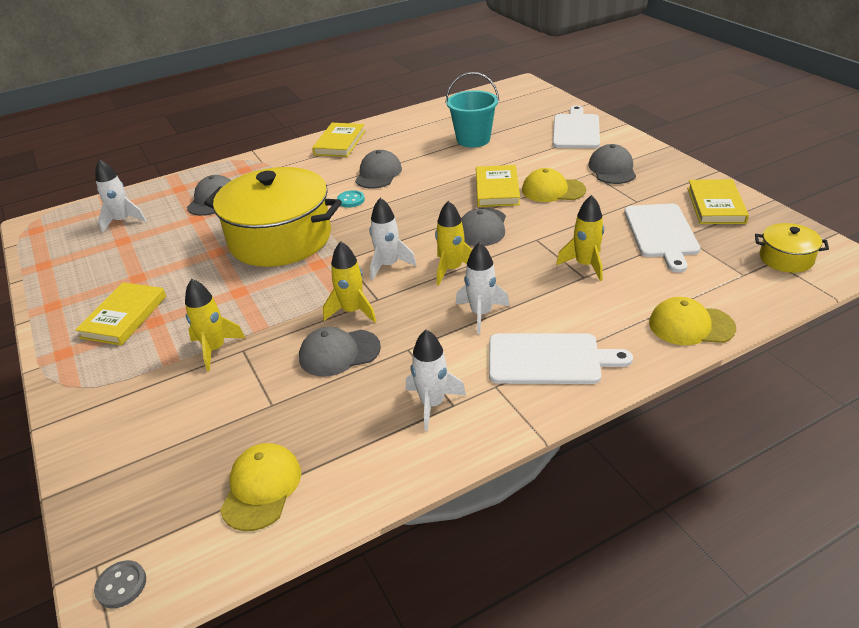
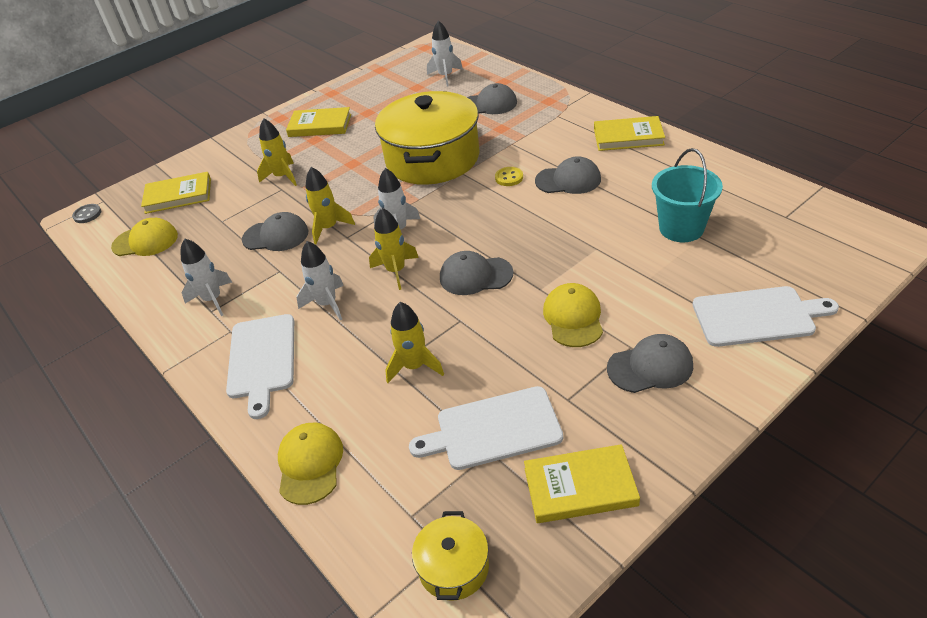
camera: 80 degrees right, 5 degrees up
grey cap [299,327,381,377] -> grey cap turned 120 degrees clockwise [242,212,308,251]
turquoise button [337,190,365,208] -> yellow button [495,167,523,186]
yellow book [476,165,520,207] -> yellow book moved to [141,172,211,214]

